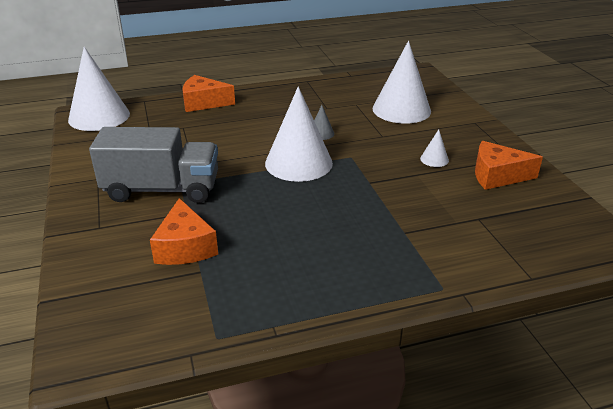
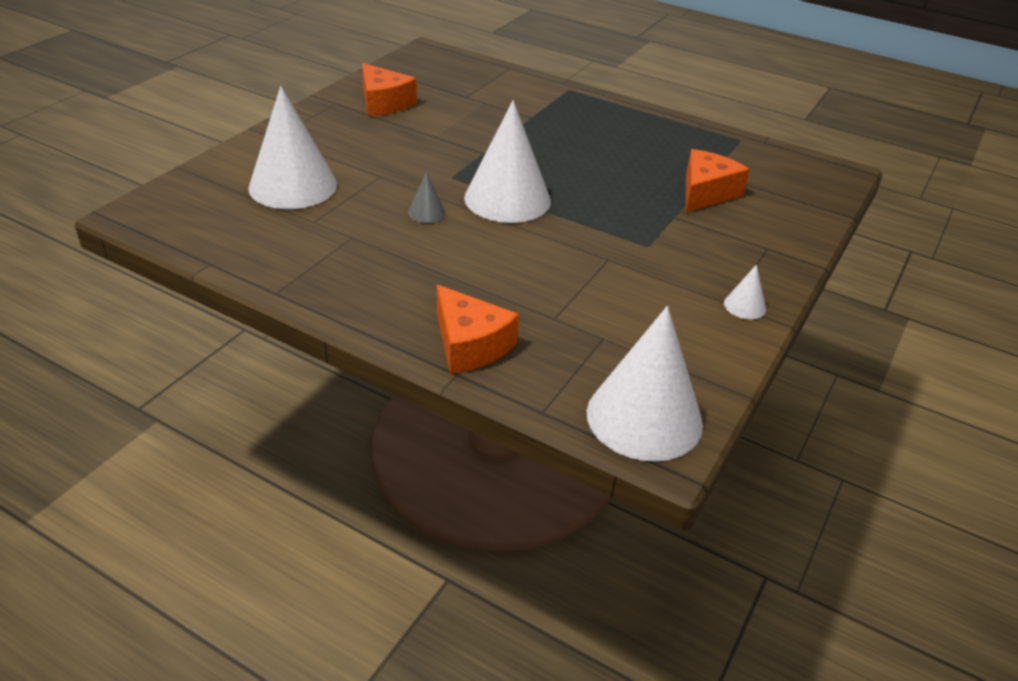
camera: 135 degrees left, 5 degrees up
grey truck [89,127,218,203] -> none
white cone [420,129,449,167] -> white cone moved to [724,264,766,320]

